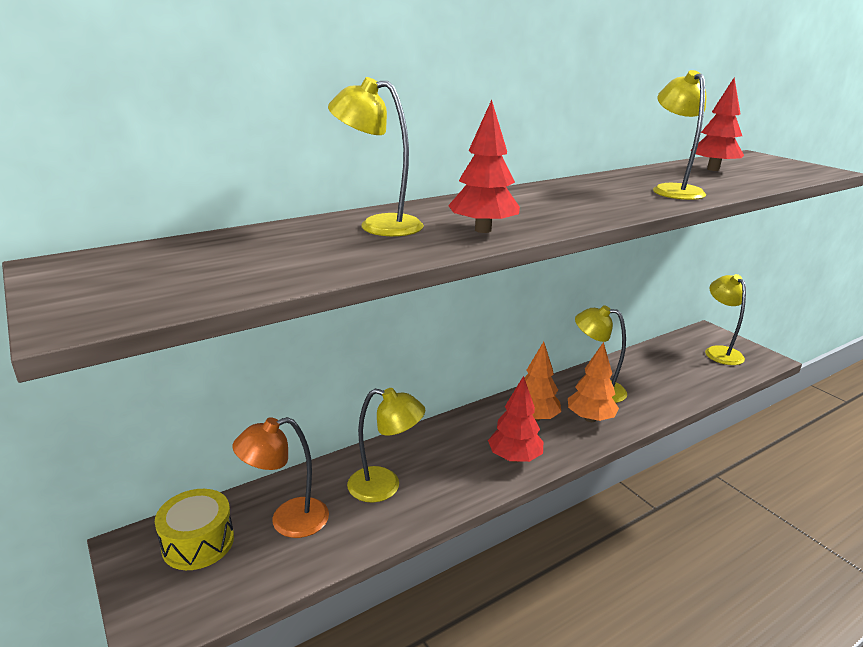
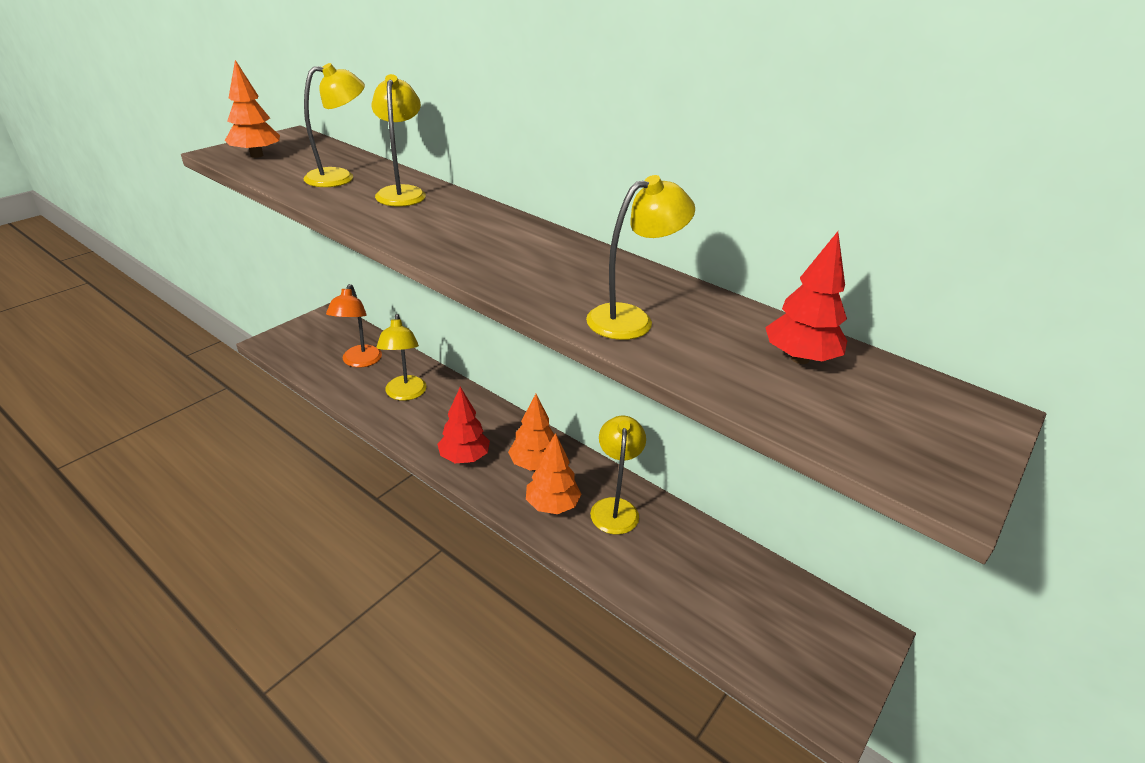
camera: 70 degrees right, 10 degrees up
yellow drum [155,489,234,570] -> none
orange lamp [232,417,329,538] -> orange lamp turned 135 degrees counterclockwise [326,284,382,367]
red tree [448,100,520,233] -> none
yellow lamp [705,274,746,365] -> yellow lamp moved to [304,63,365,187]
none -> orange tree [225,60,280,158]

